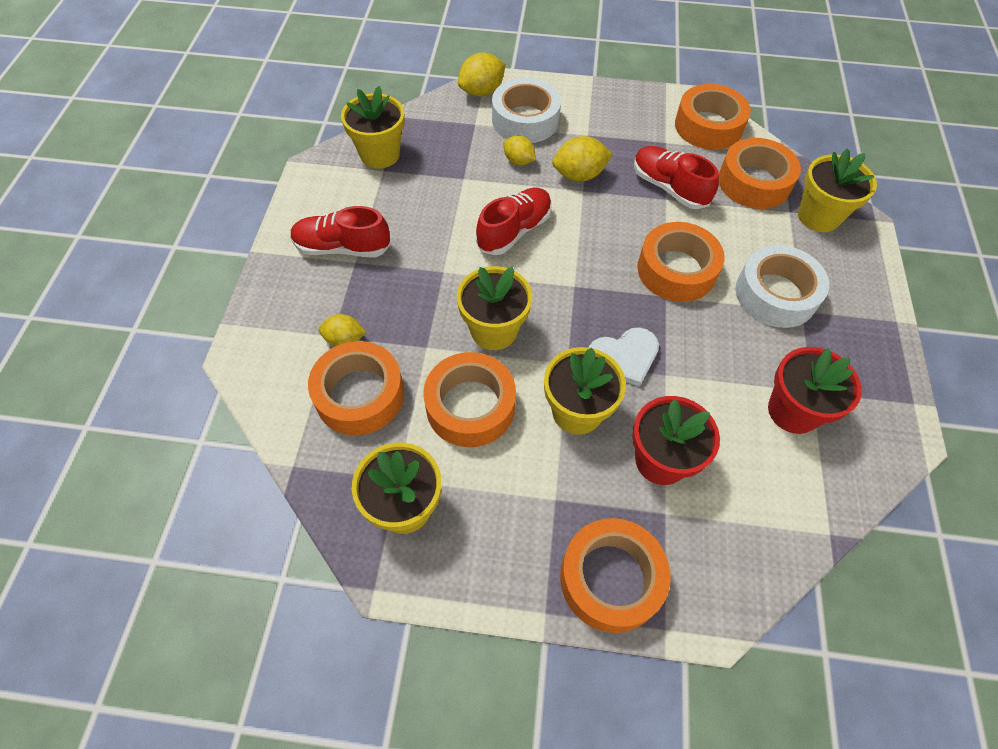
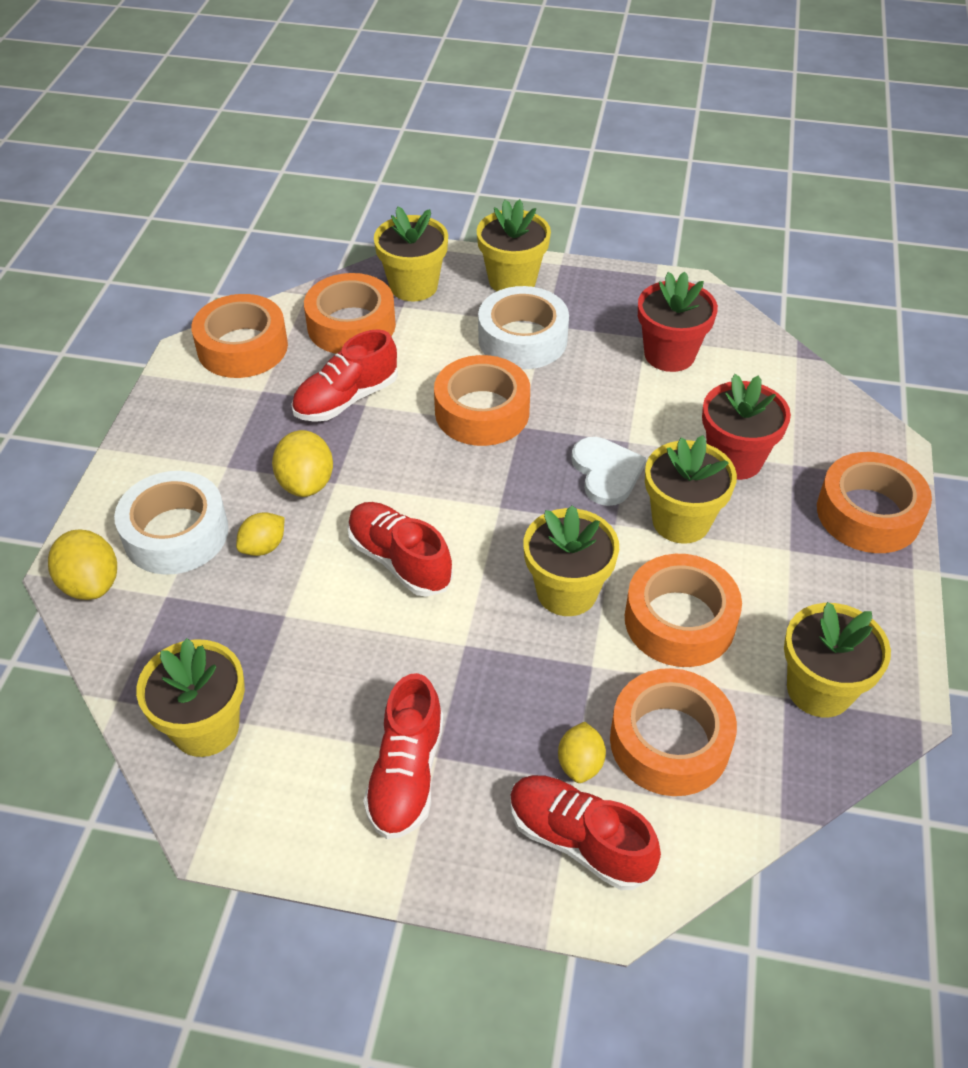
camera: 85 degrees left, 10 degrees down
none -> yellow flower pot [477,199,551,291]
none -> red shoe [510,775,661,890]

